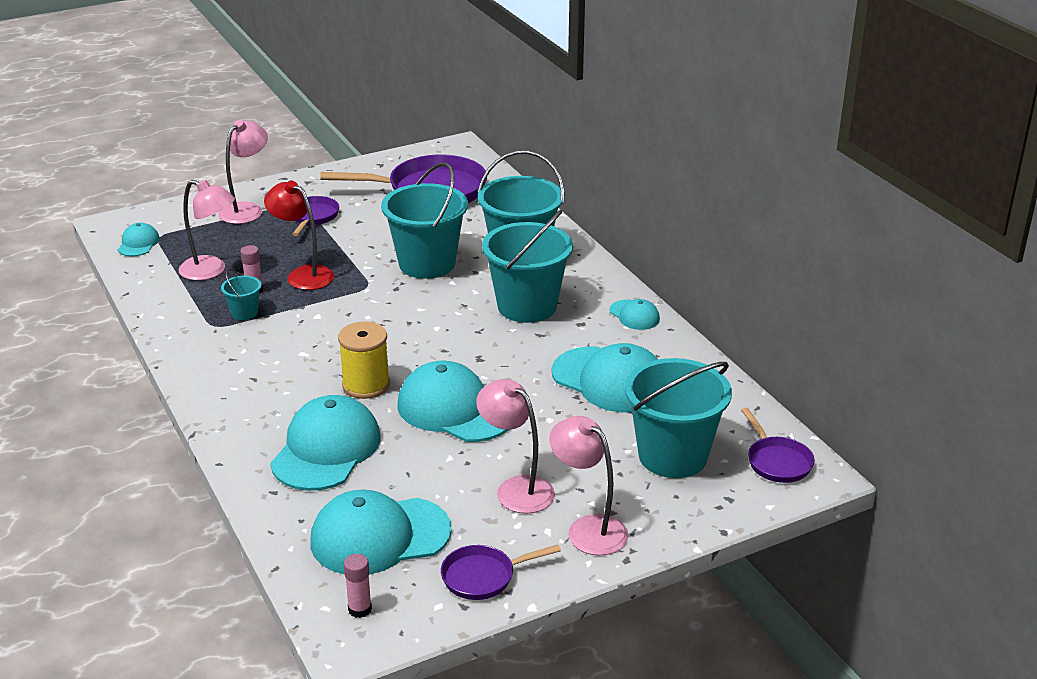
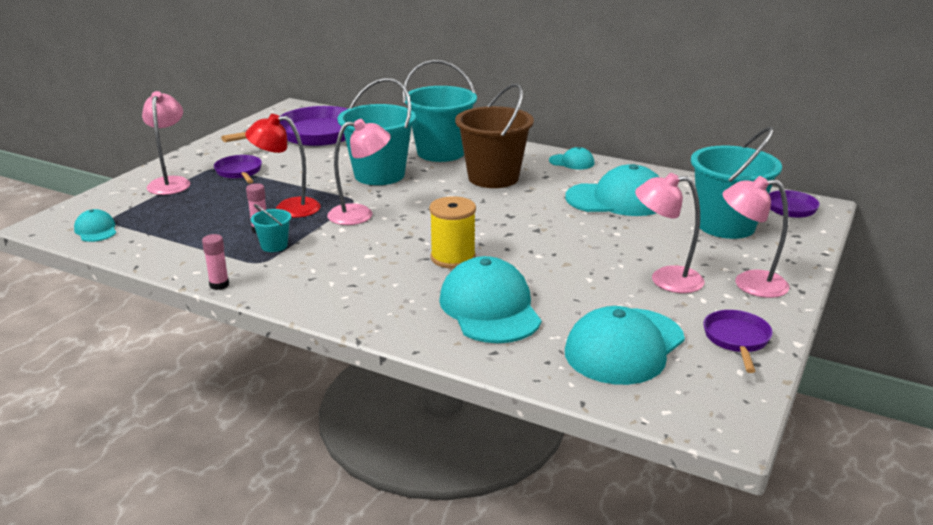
camera: 35 degrees left, 5 degrees down
pink lamp [178,180,235,280] -> pink lamp moved to [327,119,391,225]
pink glue stick [344,554,372,618] -> pink glue stick moved to [202,234,229,290]
turquoise cap [397,361,508,442] -> none
purple pan [441,545,561,600] -> purple pan turned 150 degrees clockwise [704,310,773,373]
turquoise bucket [482,210,573,323] -> brown bucket [455,83,534,188]

